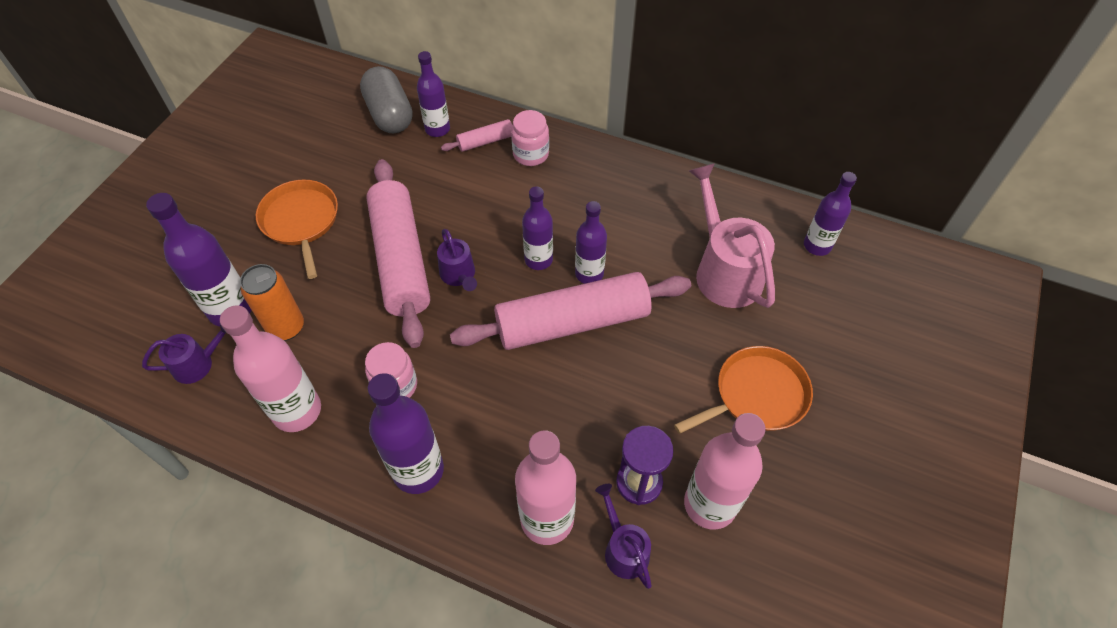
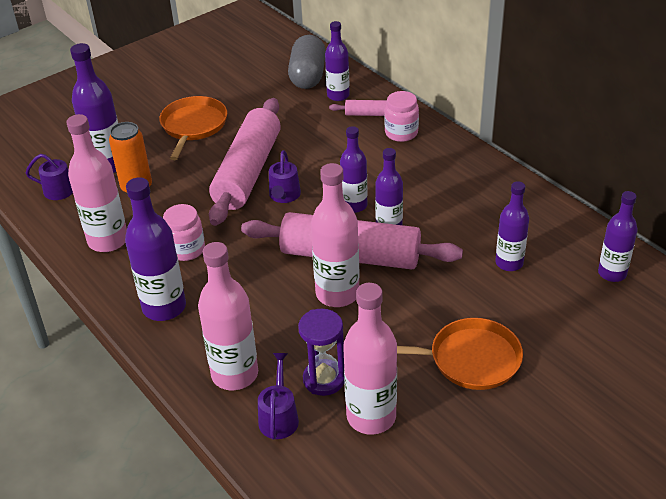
camera: 30 degrees right, 15 degrees down
pink watering can [689,163,775,308] -> purple bottle [495,181,529,271]
none -> pink bottle [311,163,360,307]

